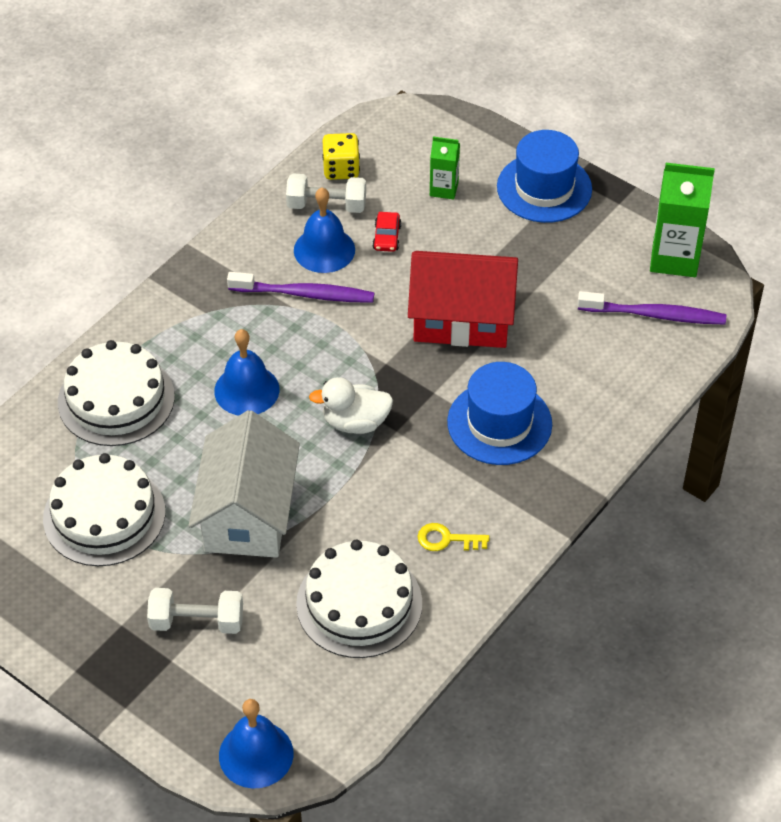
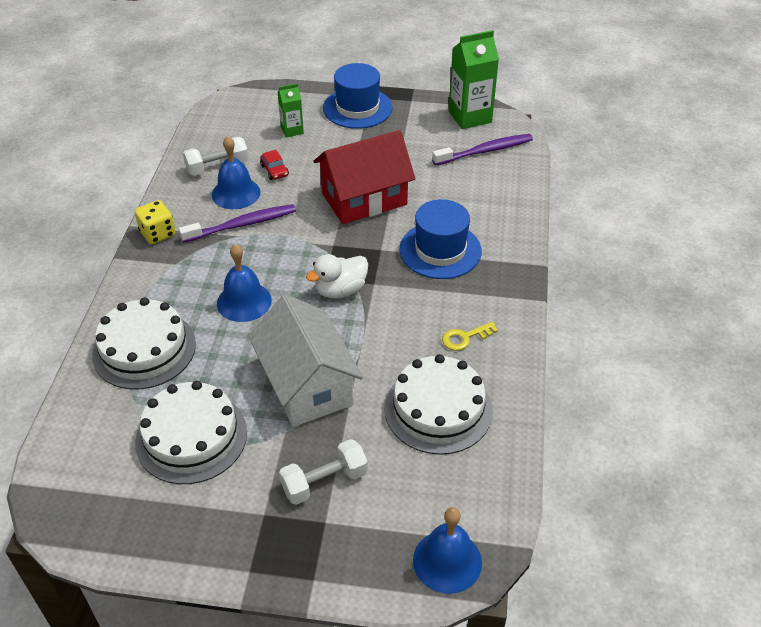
camera: 30 degrees left, 5 degrees down
yellow dice [322,133,360,180] -> yellow dice moved to [135,200,175,244]

